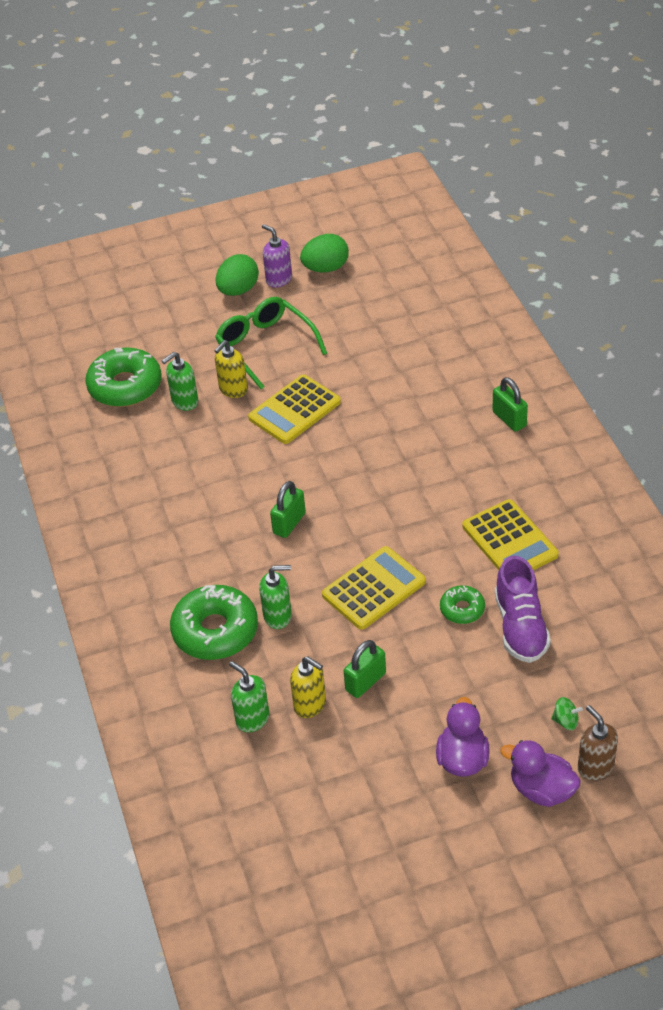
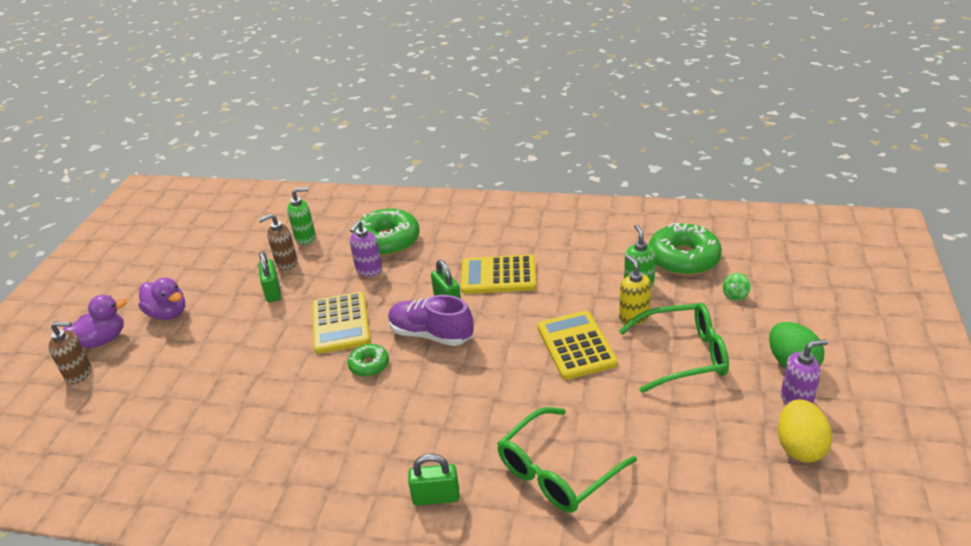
camera: 120 degrees right, 10 degrees down
green soap dispenser [259,565,292,629] -> purple soap dispenser [350,220,382,276]
yellow soap dispenser [290,656,326,718] -> brown soap dispenser [258,213,298,270]
green egg [300,234,349,273] -> yellow egg [778,399,832,462]
green donut [440,585,485,624] -> green donut moved to [348,344,389,377]
yellow calculator [462,499,559,570] -> yellow calculator moved to [461,255,536,294]
purple shoe [495,556,551,663] -> purple shoe moved to [388,295,474,346]
green spinning top [551,697,583,730] -> green spinning top moved to [723,273,751,301]
none -> green glasses [497,407,637,513]

